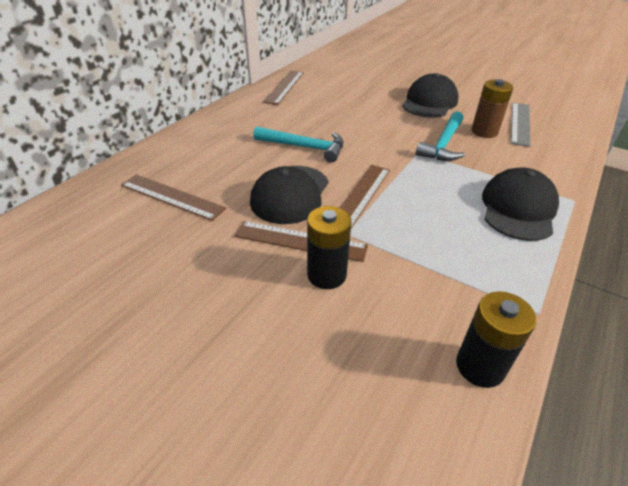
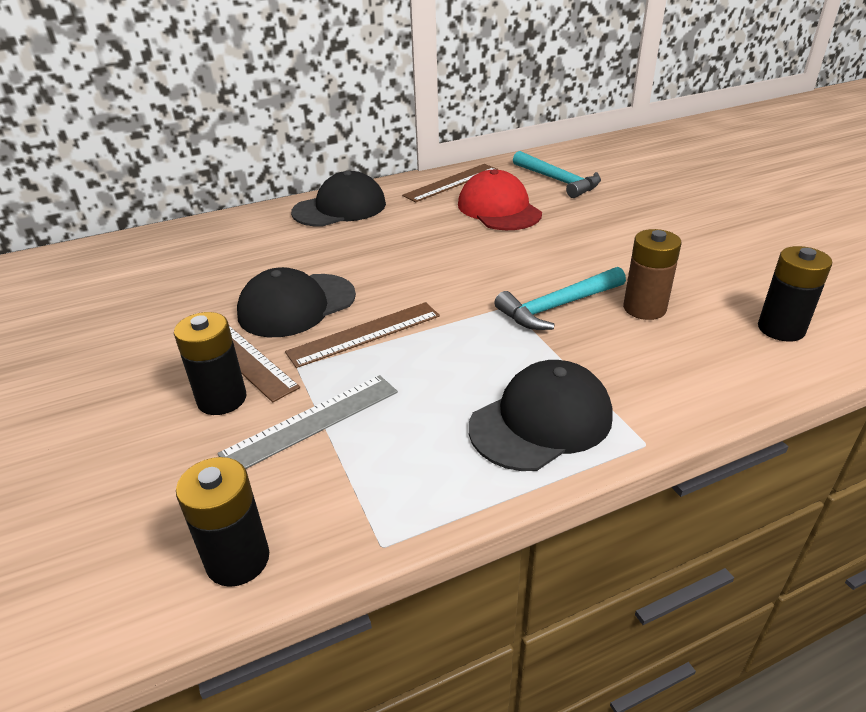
camera: 35 degrees right, 5 degrees down
brown ruler [121,174,226,221] -> none
turquoise hammer [253,126,343,162] -> turquoise hammer moved to [513,151,601,198]
black cap [402,73,459,118] -> black cap moved to [291,171,386,227]
grey ruler [511,103,530,147] -> grey ruler moved to [217,375,398,469]
none -> red cap [458,169,542,230]
none -> black battery [758,246,832,342]

